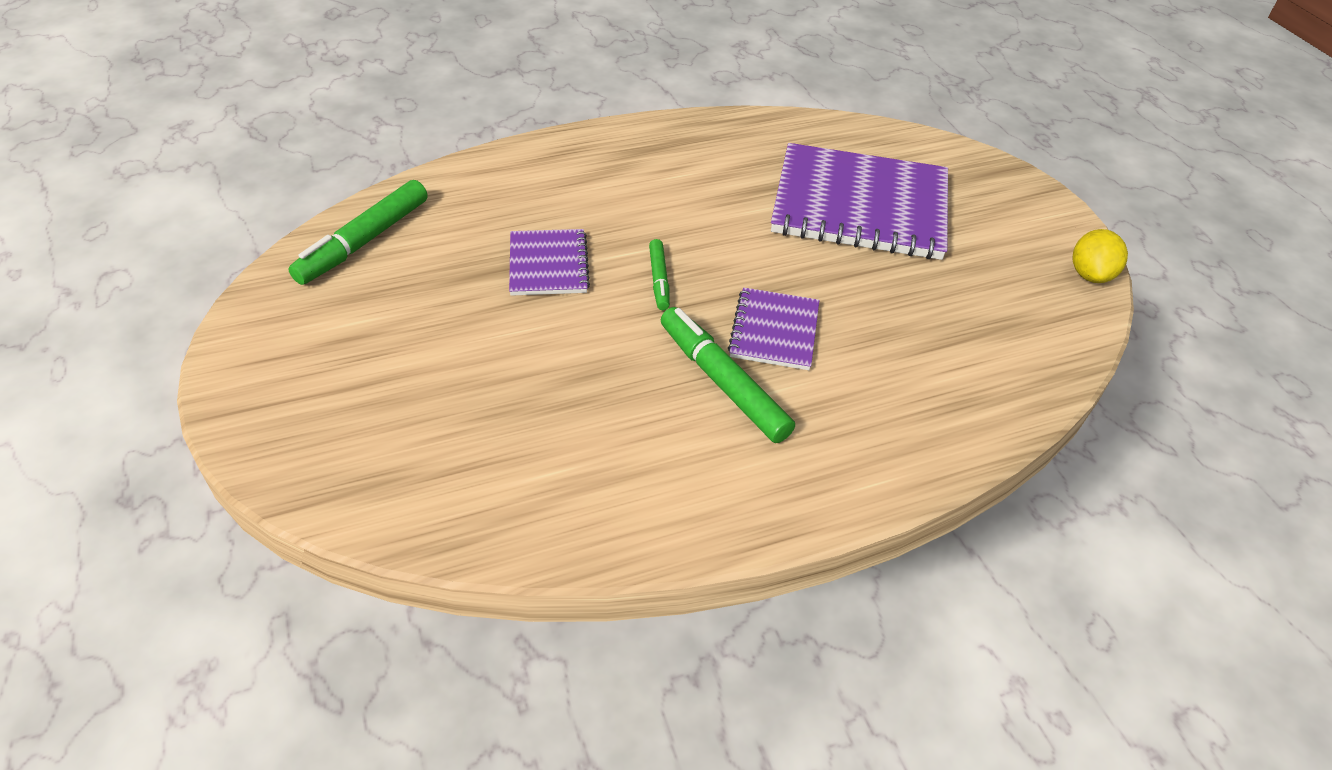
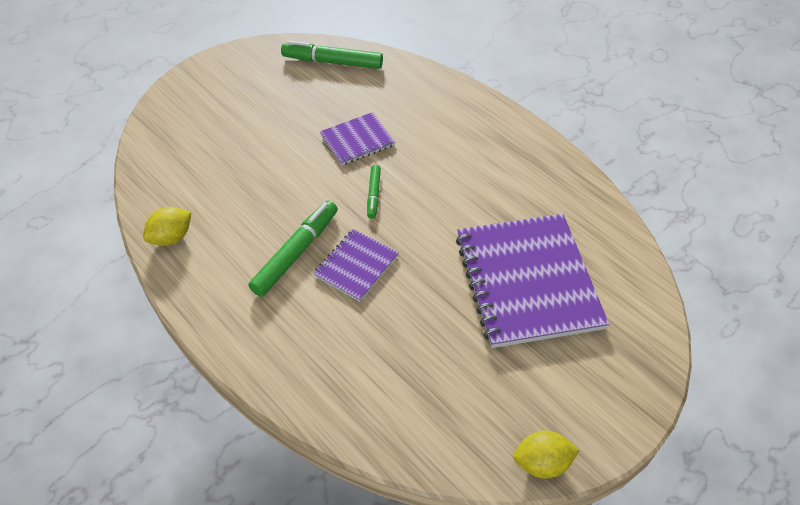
camera: 70 degrees right, 5 degrees up
green marker [649,239,670,310] -> green marker turned 60 degrees counterclockwise [367,165,381,219]
purple notebook [728,287,820,370] -> purple notebook turned 45 degrees counterclockwise [313,229,399,302]
none -> yellow lemon [143,207,191,246]

